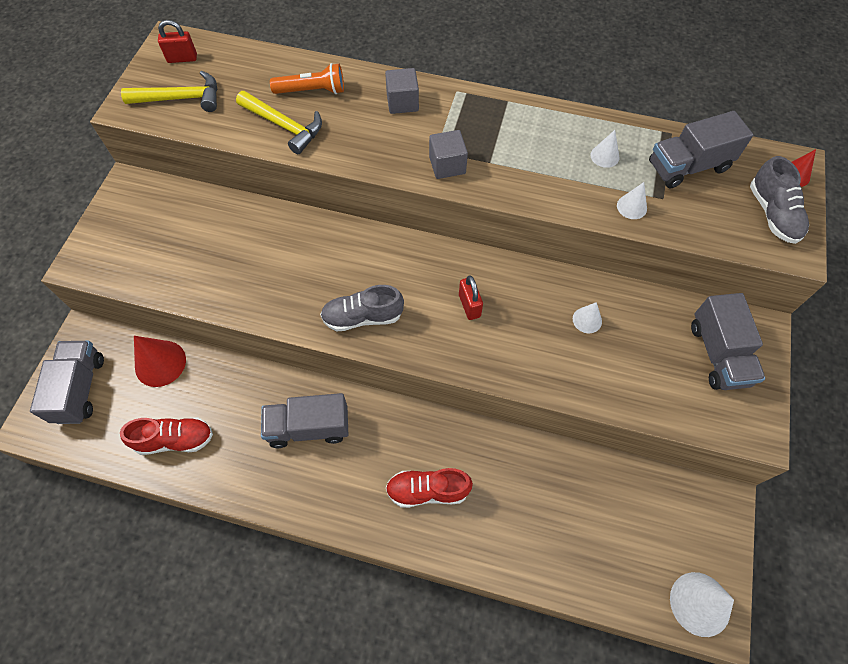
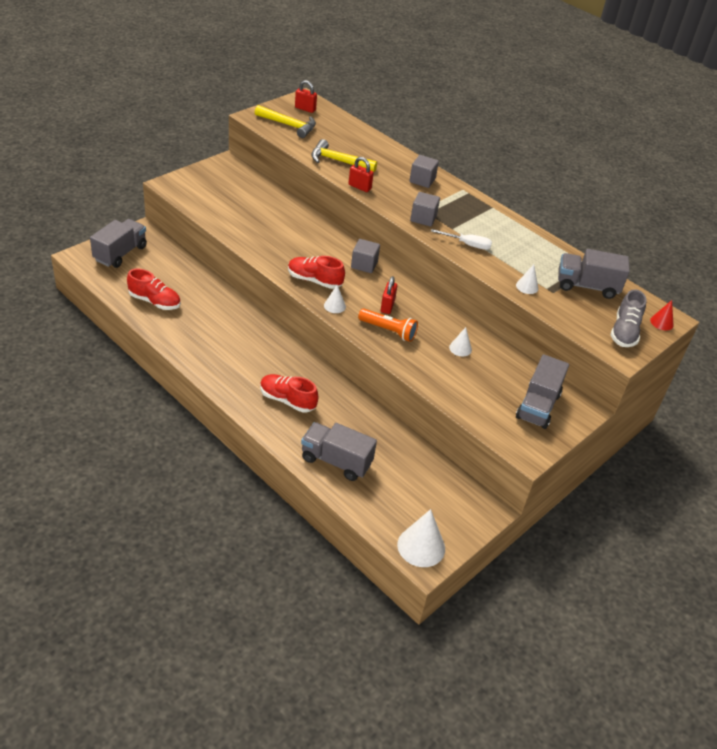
camera: 25 degrees right, 20 degrees down
red cone [134,336,186,387] -> none
yellow hammer [236,91,322,154] -> yellow hammer turned 135 degrees clockwise [311,139,377,172]
grey truck [261,393,348,448] -> grey truck moved to [301,422,377,481]
orange flashlight [270,63,344,94] -> orange flashlight moved to [358,308,418,342]
grey shoe [320,285,404,331] -> red shoe [288,256,345,289]
white cone [591,130,619,168] -> white cone moved to [324,285,346,313]
none -> red padlock [349,157,374,192]
none -> grey cube [351,239,380,273]
none -> white screwdriver [431,229,492,250]

